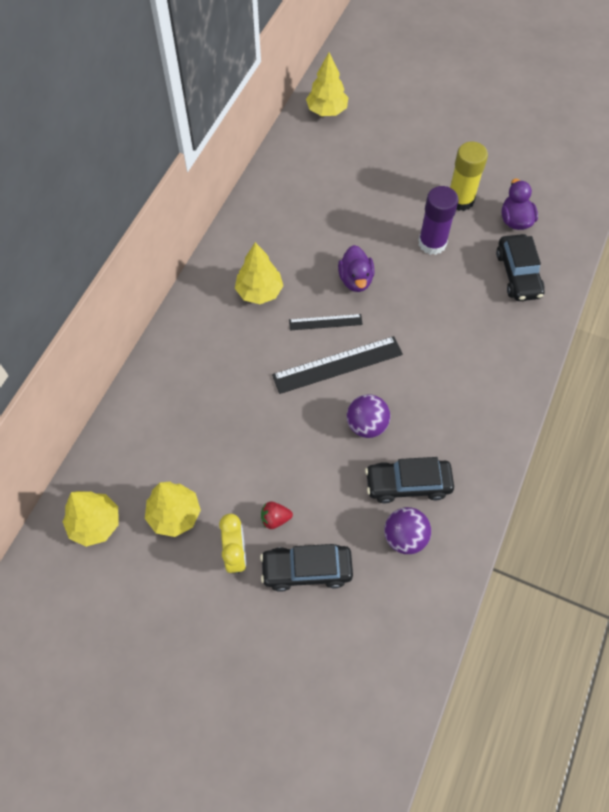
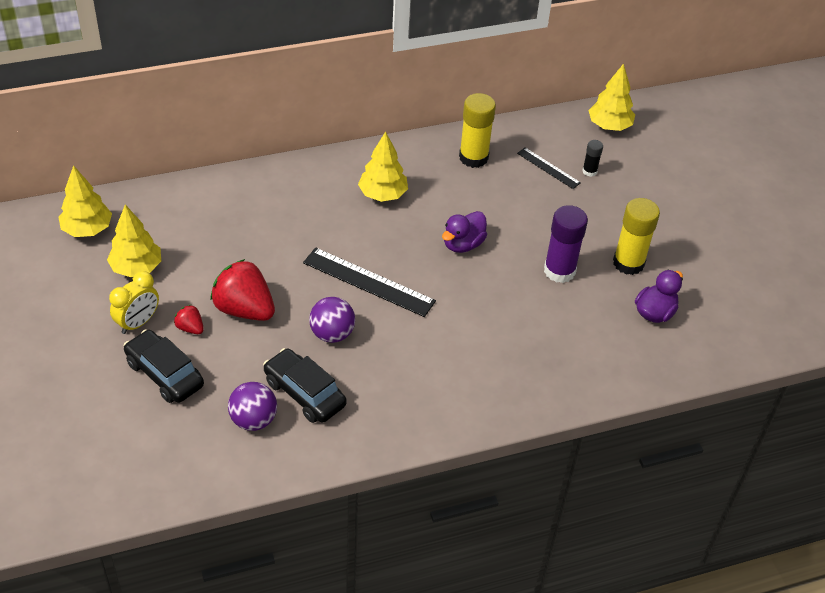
camera: 45 degrees right, 15 degrees down
black ruler [289,314,363,330] -> black ruler moved to [517,148,581,189]
black car [496,234,545,301] -> none
none -> red strawberry [210,259,275,321]
none -> yellow glue stick [459,93,496,168]
none -> black glue stick [582,140,603,177]

